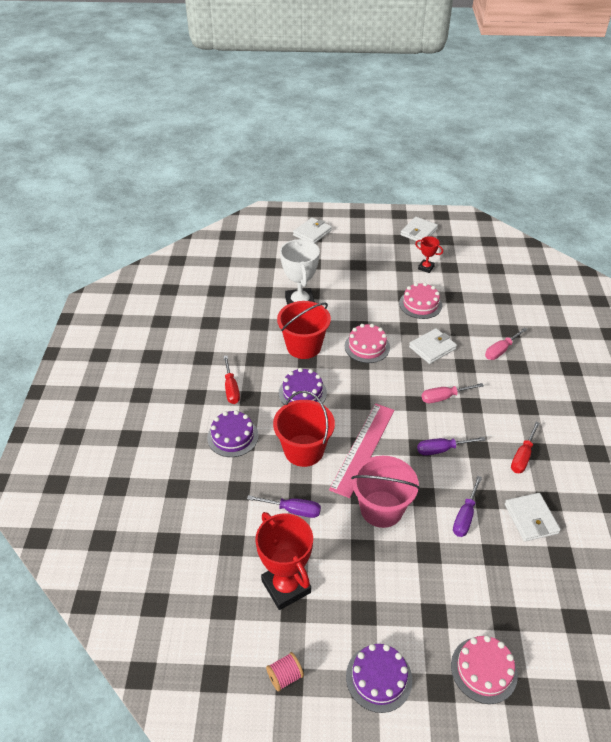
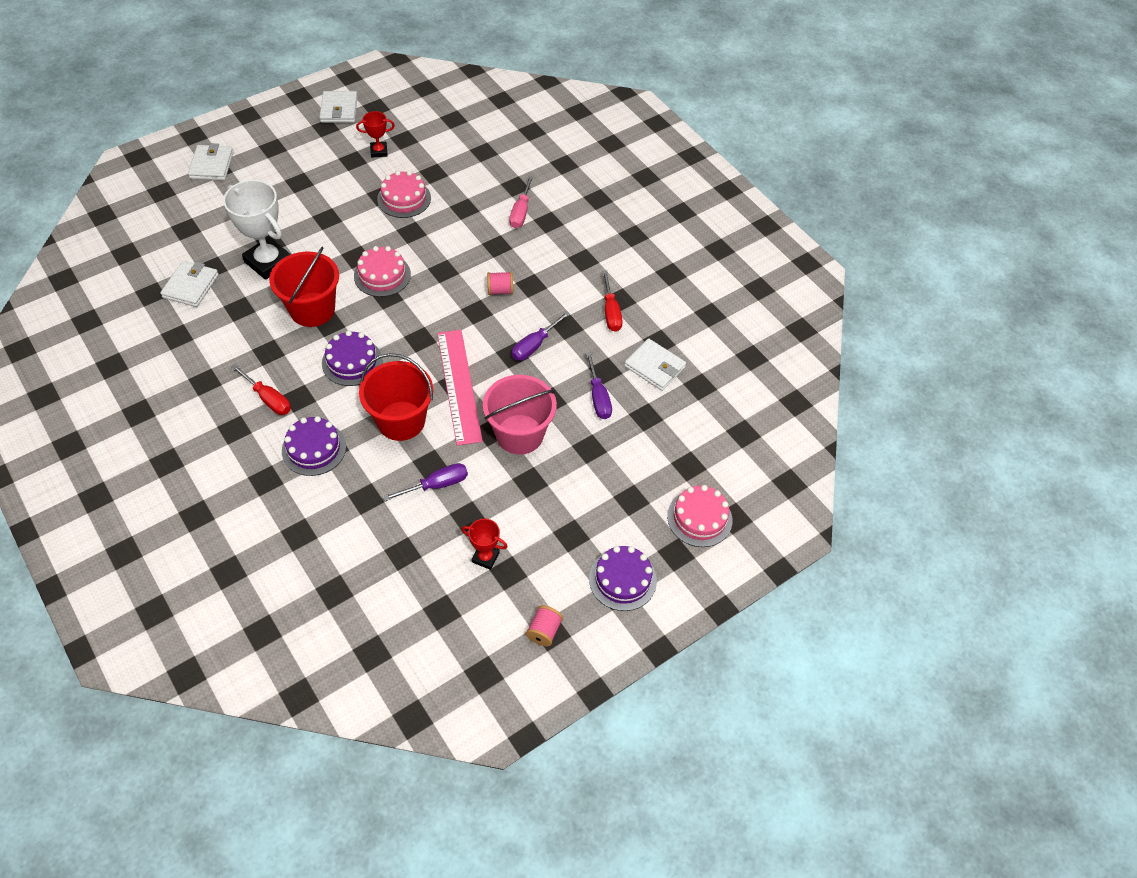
camera: 40 degrees left, 10 degrees up
red trophy [255,512,313,610] -> red trophy [462,519,508,570], size x0.51
white wallet [409,328,457,364] -> white wallet moved to [160,261,219,307]
pink screwdriver [421,383,484,403] -> pink spool [487,272,513,295]

